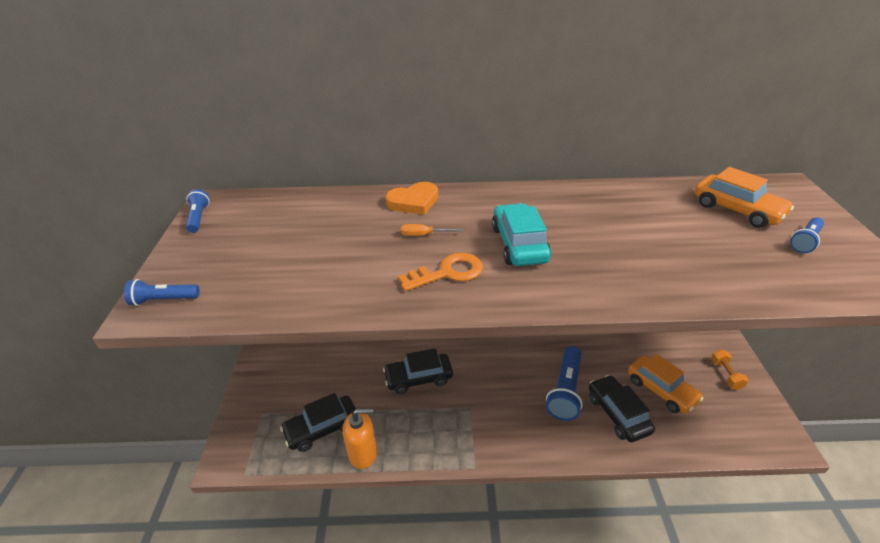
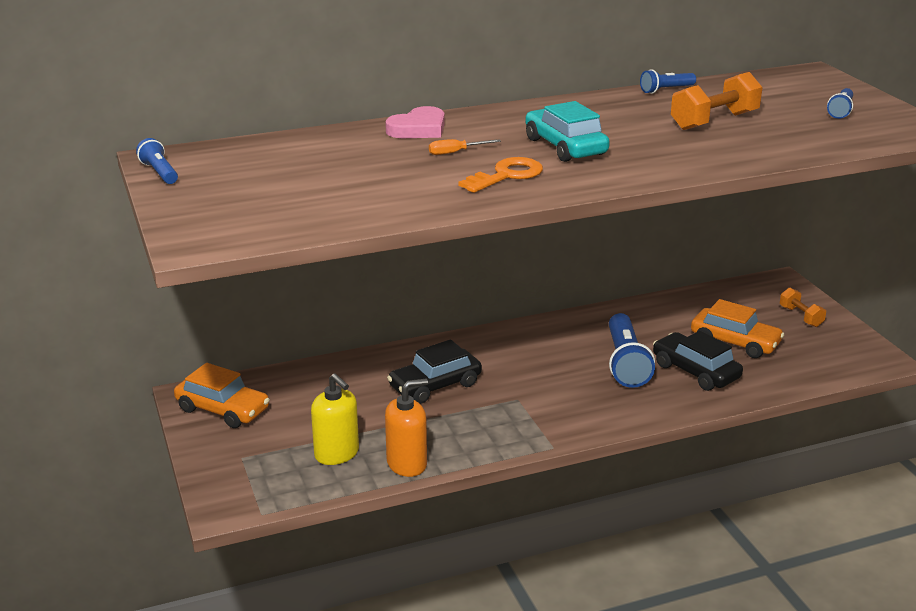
camera: 20 degrees left, 10 degrees down
blue flashlight [124,279,200,306] -> blue flashlight moved to [640,69,696,94]
black car [280,393,356,452] -> yellow soap dispenser [311,373,359,465]
orange heart [385,182,438,215] -> pink heart [385,106,445,138]
orange car [695,167,794,228] -> orange car moved to [174,363,270,428]
none -> orange dumbbell [671,72,763,130]

